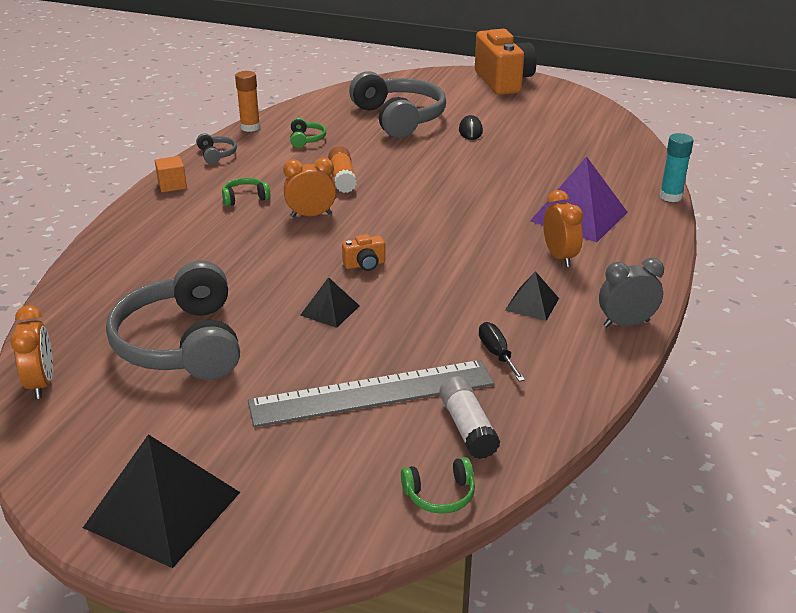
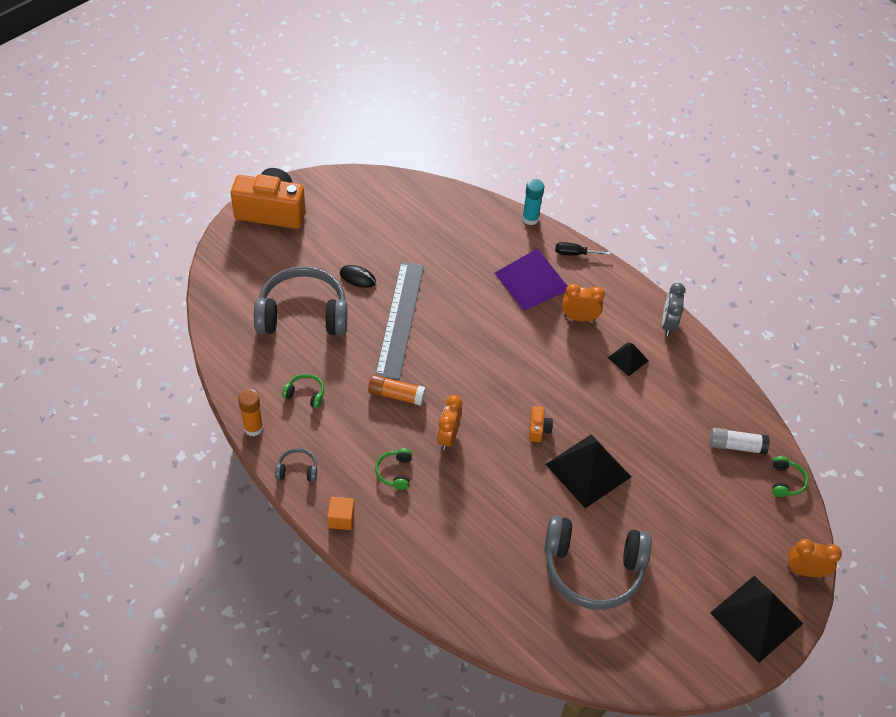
camera: 70 degrees left, 20 degrees up
orange clock [10,305,53,399] -> orange clock moved to [787,539,842,577]
grey ruler [248,360,494,427] -> grey ruler moved to [375,262,424,380]
black pyramid [300,277,360,328] -> black pyramid [545,434,631,508], size x1.95
black screwdriver [479,322,525,382] -> black screwdriver moved to [555,242,611,256]

